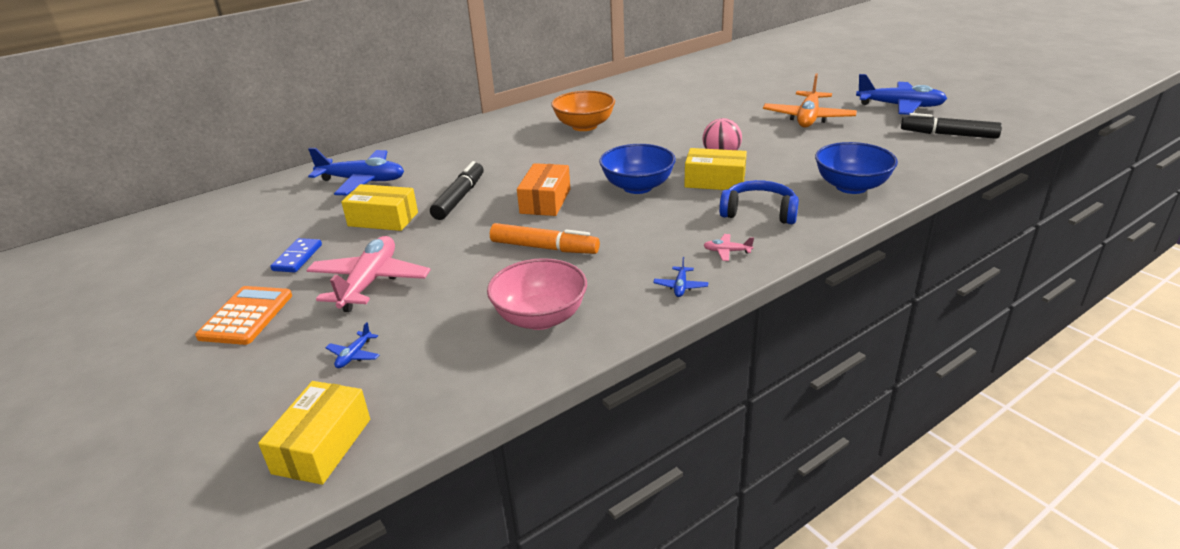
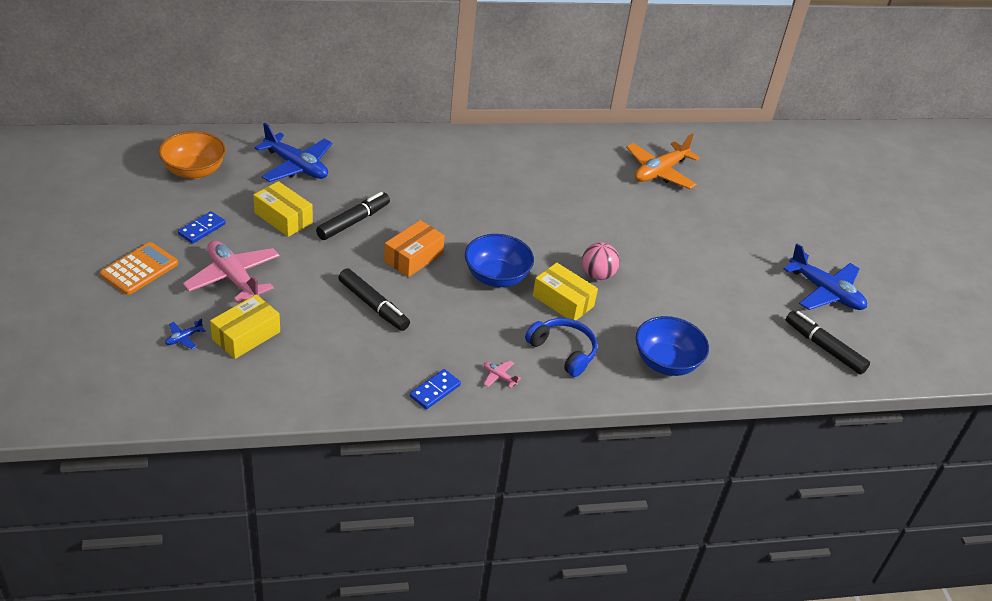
camera: 20 degrees right, 10 degrees up
yellow box [258,381,370,485] -> yellow box moved to [210,295,280,359]
pink plane [306,236,430,312] -> pink plane turned 75 degrees counterclockwise [183,241,280,303]
pink bowl [487,258,587,330] -> none
orange marker [490,223,600,254] -> black marker [338,268,410,331]
orange bowl [551,91,615,131] -> orange bowl moved to [159,131,226,179]
blue plane [653,257,708,297] -> blue domino [410,369,461,409]
orange plane [763,74,857,128] -> orange plane moved to [626,134,700,189]

